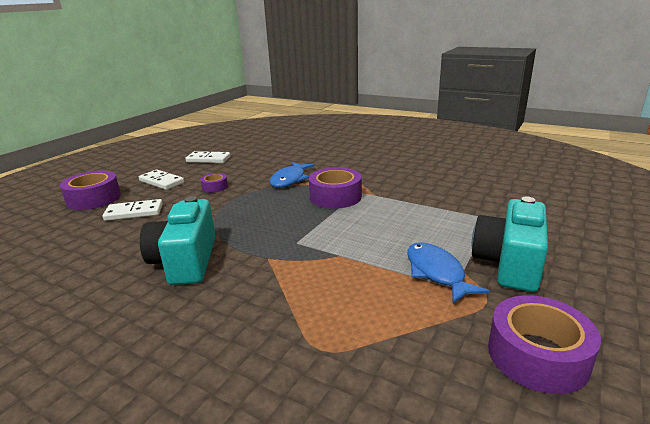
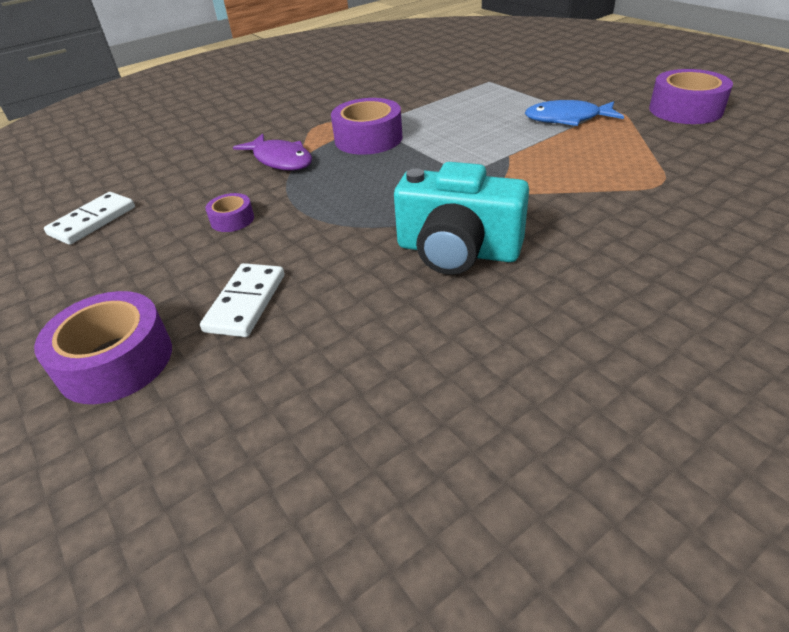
camera: 65 degrees left, 15 degrees up
white domino [139,170,184,190] -> none
blue fish [270,162,314,188] -> purple fish [233,133,312,171]
turquoise camera [472,197,548,292] -> none

